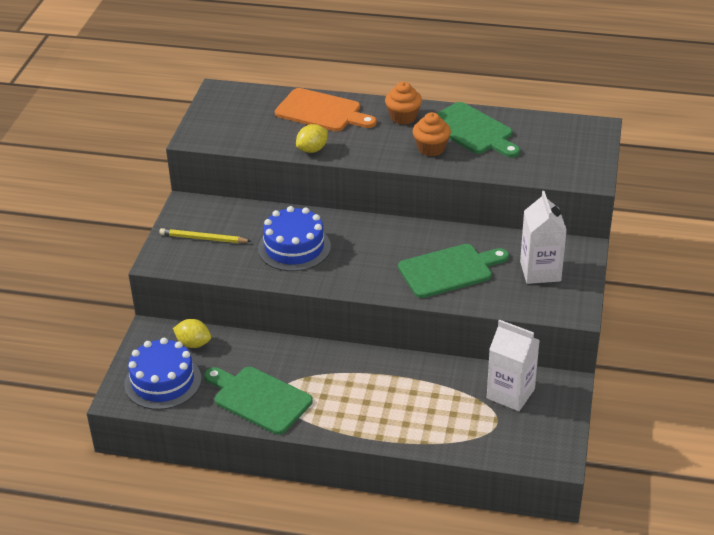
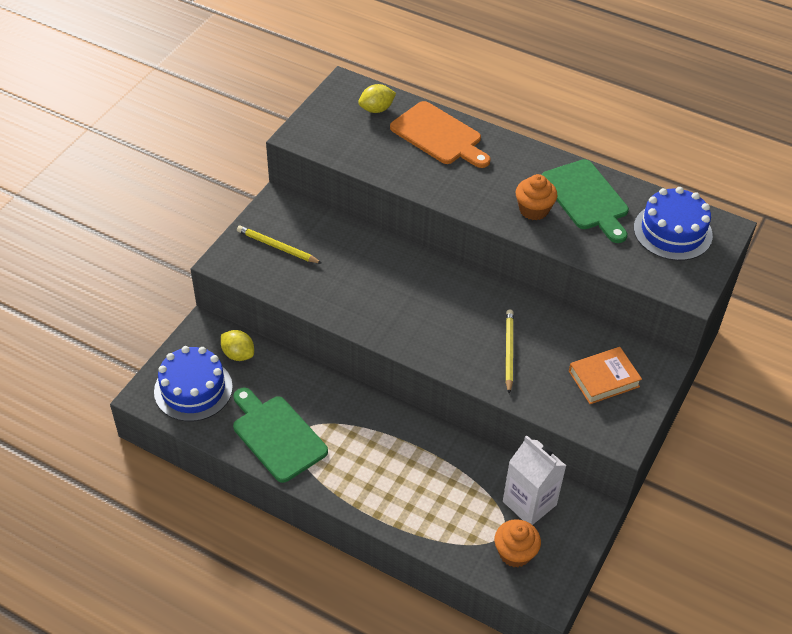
camera: 15 degrees right, 10 degrees up
blue cake [258,206,331,271] -> blue cake moved to [634,187,713,261]
yellow lemon [296,124,328,153] -> yellow lemon moved to [358,84,396,113]
orange cupcake [385,82,422,125] -> orange cupcake moved to [494,519,541,567]
green cutting board [398,244,509,298] -> yellow pencil [506,310,514,394]
white carton [520,191,567,284] -> orange book [569,347,642,404]

